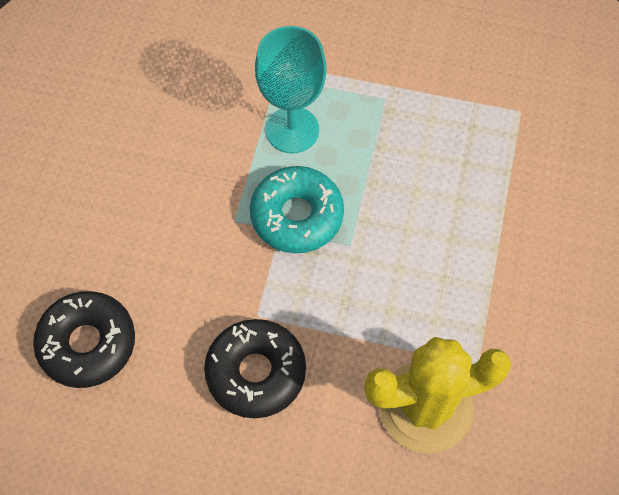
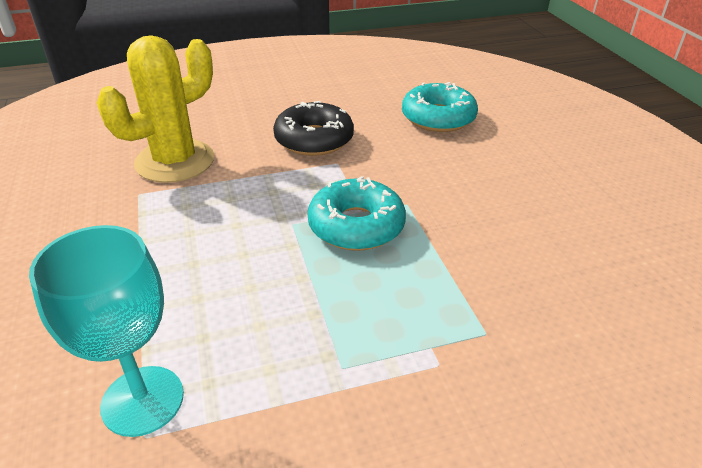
camera: 150 degrees right, 25 degrees down
black donut [33,291,135,388] -> turquoise donut [402,82,478,132]
turquoise goblet [255,26,327,153] -> turquoise goblet moved to [29,225,184,437]

